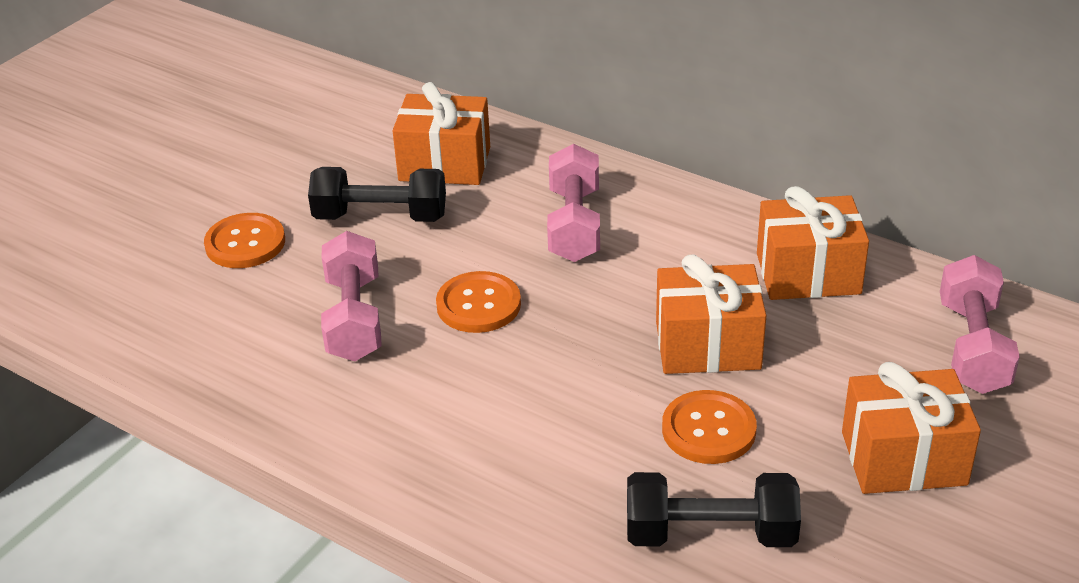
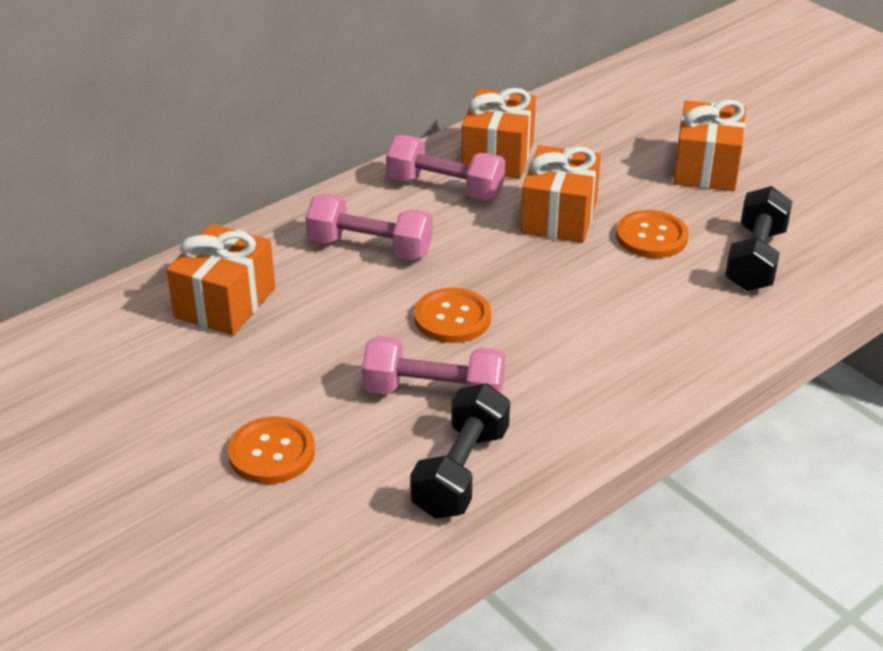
camera: 75 degrees left, 0 degrees up
black dumbbell [308,167,446,222] -> black dumbbell moved to [410,383,510,519]
pink dumbbell [940,255,1020,394] -> pink dumbbell moved to [386,135,505,200]

